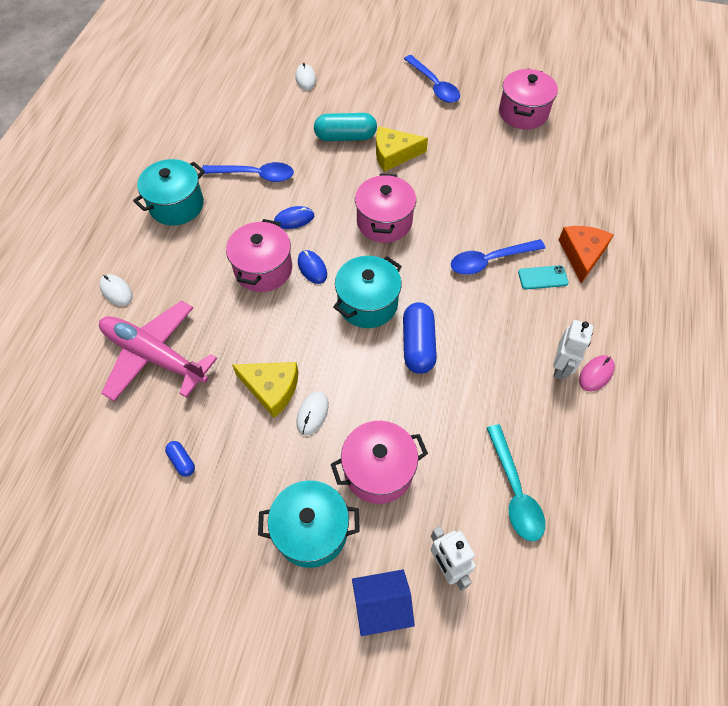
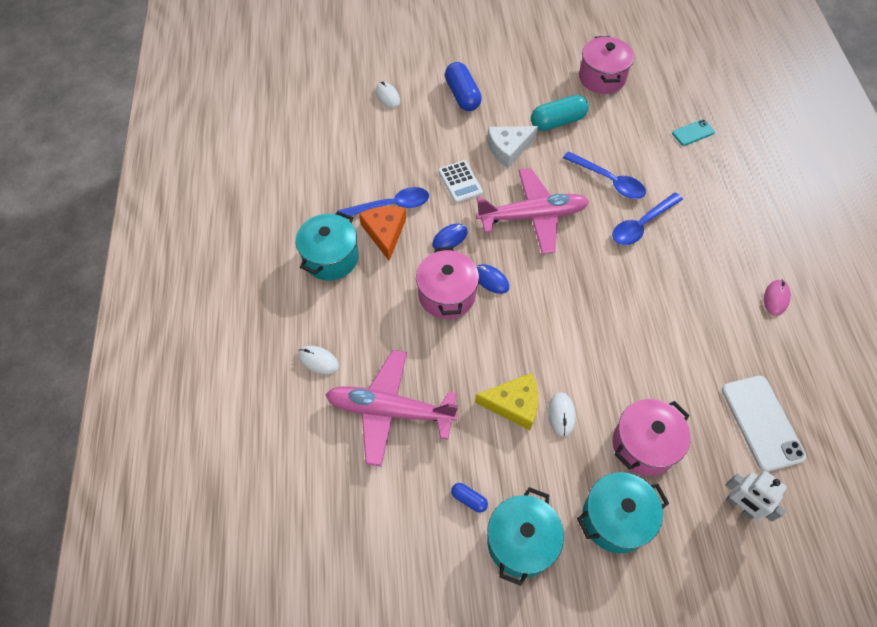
camera: 20 degrees left, 0 degrees up
turquoise capsule [314,113,377,141] -> turquoise capsule moved to [531,95,588,131]
turquoise pot [333,256,402,328] -> turquoise pot moved to [487,487,564,586]
blue house [352,570,415,636] -> none
pink pot [355,173,416,243] -> pink plane [476,168,589,254]
yellow cheese [376,126,428,172] -> white cheese [487,126,538,168]
blue capsule [403,302,437,374] -> blue capsule moved to [445,62,482,111]
blue spoon [404,55,460,103] -> blue spoon moved to [563,151,646,199]
turquoise spoon [487,424,545,541] -> white phone [722,376,806,472]
turquoise phone [518,265,569,289] -> turquoise phone moved to [672,119,715,146]
white robot [553,320,593,380] -> none
orange cheese [559,226,614,283] -> orange cheese moved to [359,206,406,261]
none -> white calculator [438,160,483,203]

